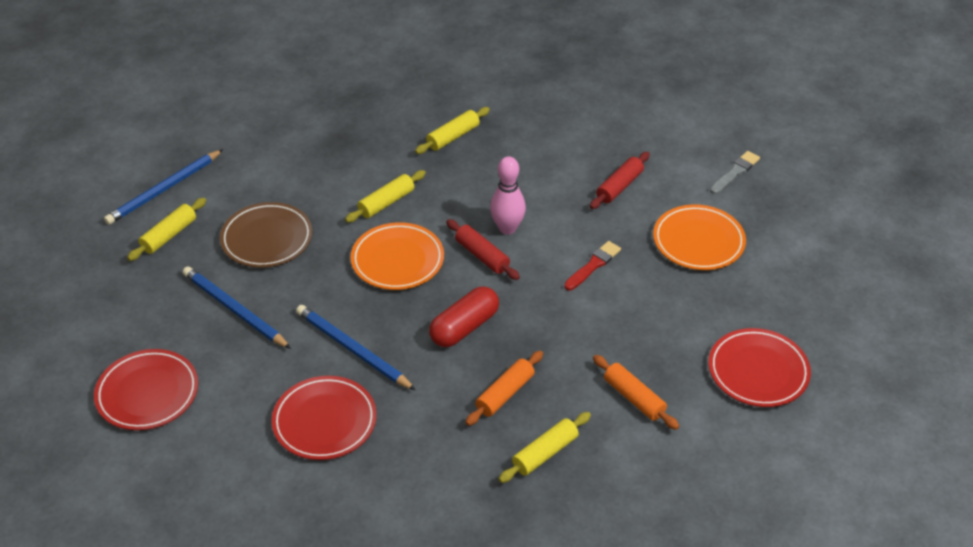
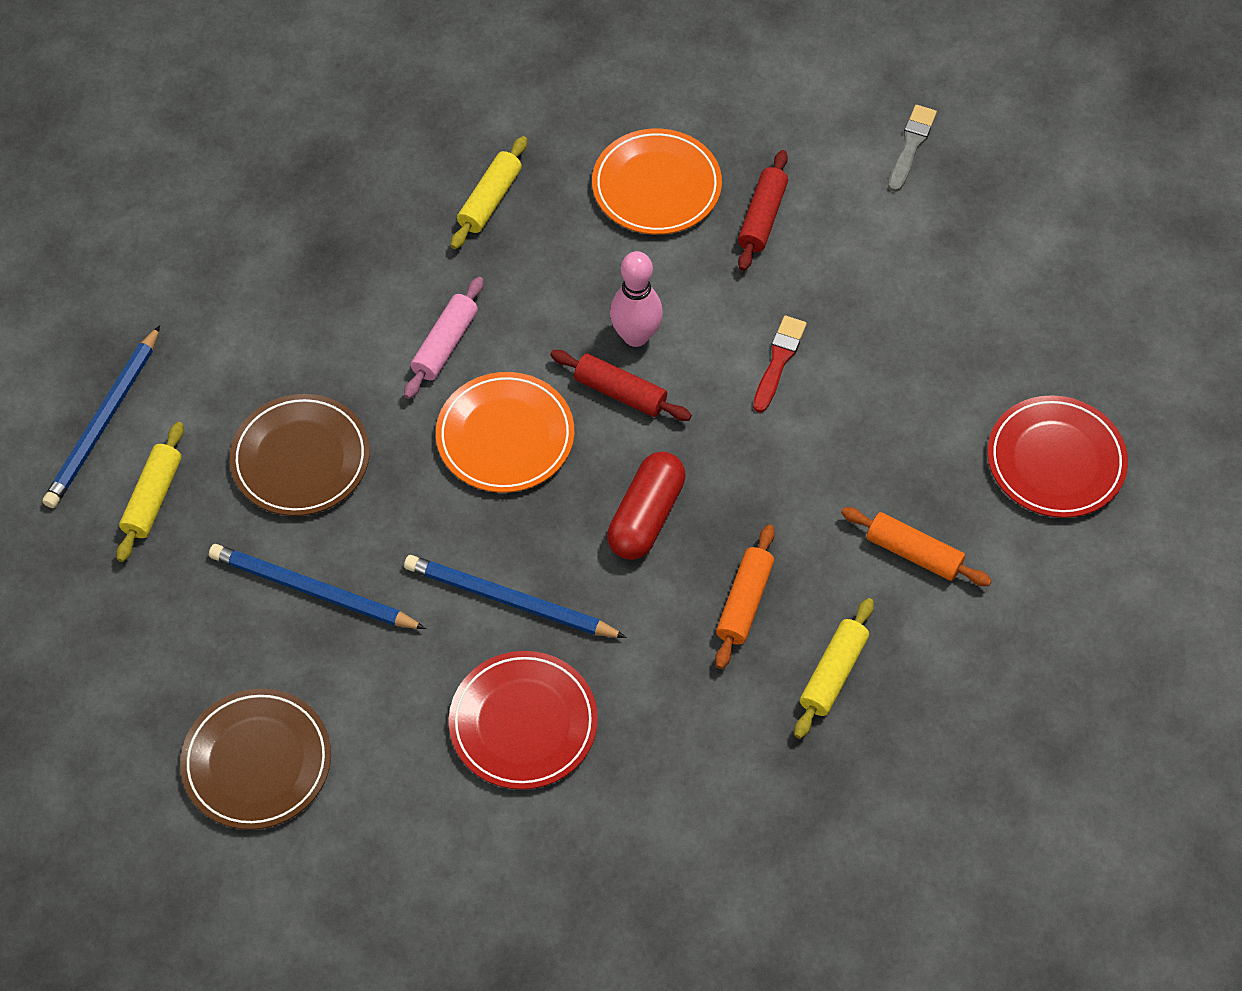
camera: 20 degrees left, 15 degrees up
red plate [94,349,198,430] -> brown plate [180,688,331,830]
yellow rolling pin [345,170,426,223] -> pink rolling pin [404,277,484,399]
orange plate [653,204,746,270] -> orange plate moved to [592,128,722,235]

